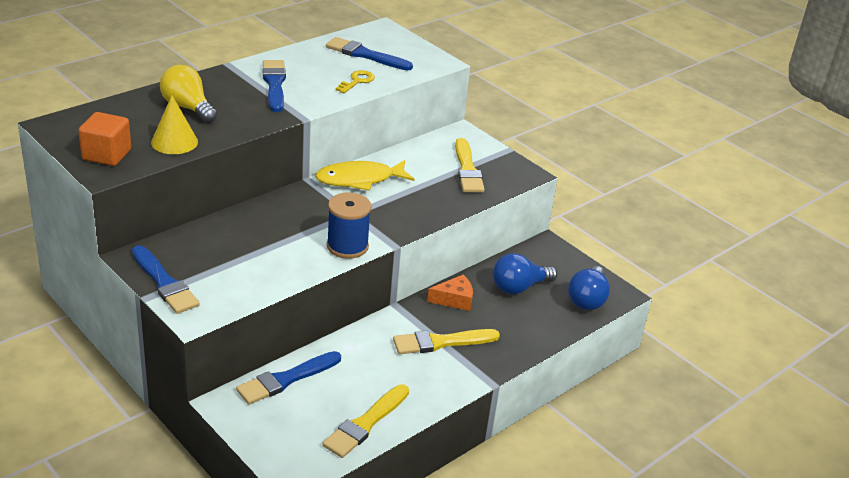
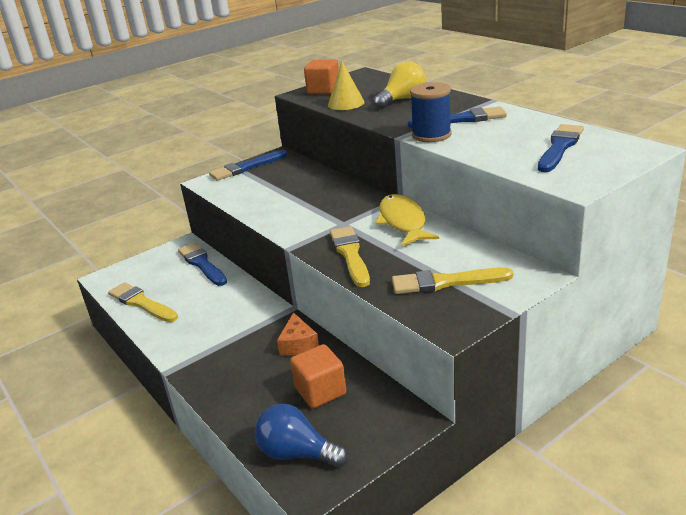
camera: 100 degrees right, 5 degrees down
blue spool [327,192,371,259] -> blue spool moved to [410,82,452,142]
yellow key [336,70,375,93] -> none
yellow brush [393,329,500,354] -> yellow brush moved to [330,226,370,287]
blue light bulb [493,253,557,294] -> orange cube [290,344,346,408]

